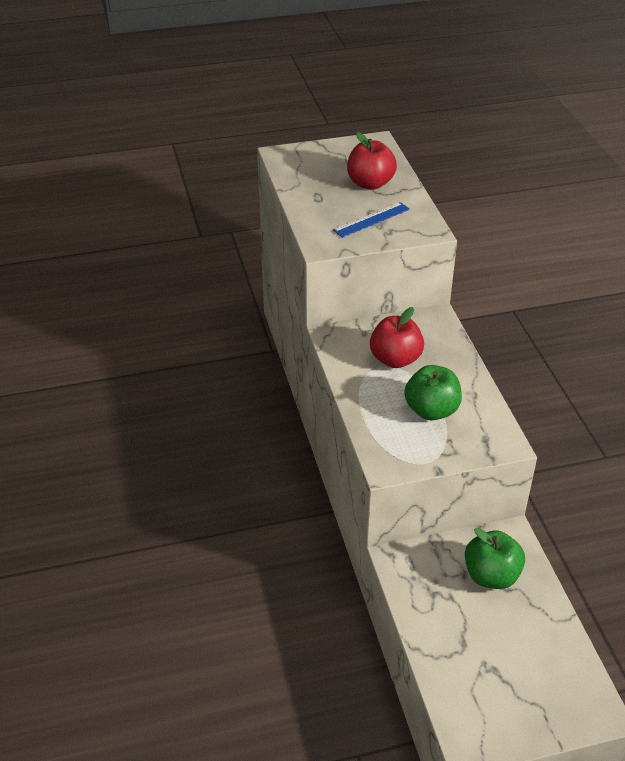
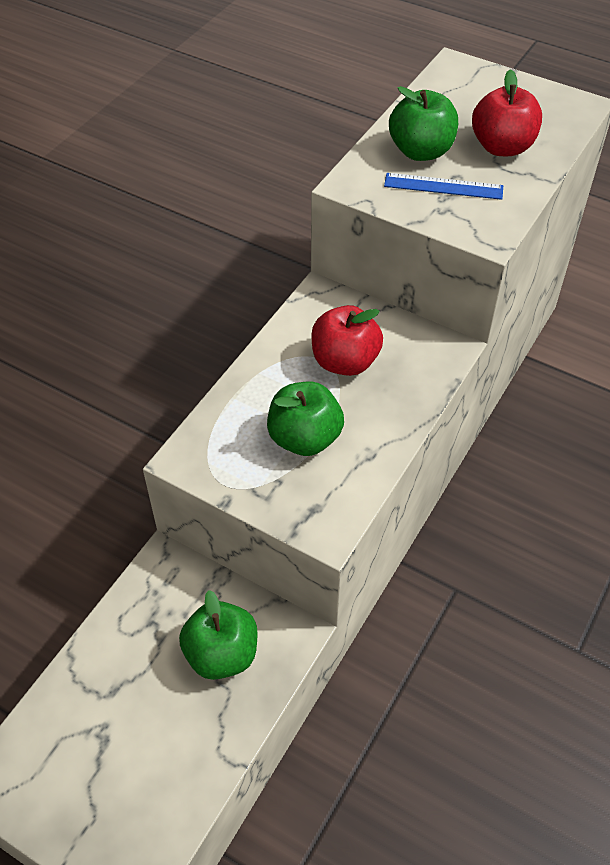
camera: 45 degrees right, 10 degrees up
none -> green apple [389,86,458,161]

